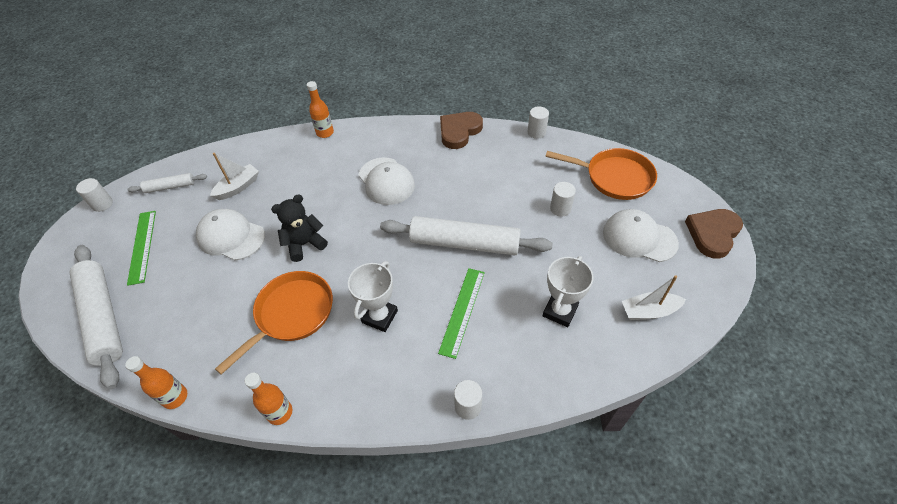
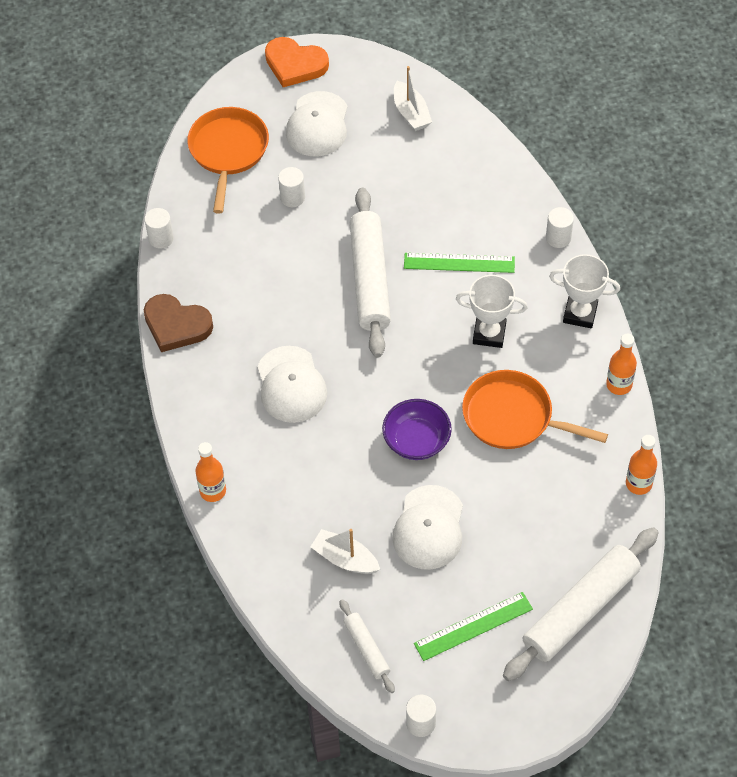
camera: 105 degrees left, 5 degrees up
black teddy bear [271,195,328,262] -> purple bowl [382,399,452,460]
white cap [359,157,415,205] -> white cap turned 120 degrees clockwise [257,346,327,423]
white trophy [543,256,593,327] -> white trophy moved to [549,254,620,328]
brown heart [685,209,743,259] -> orange heart [265,37,329,87]

